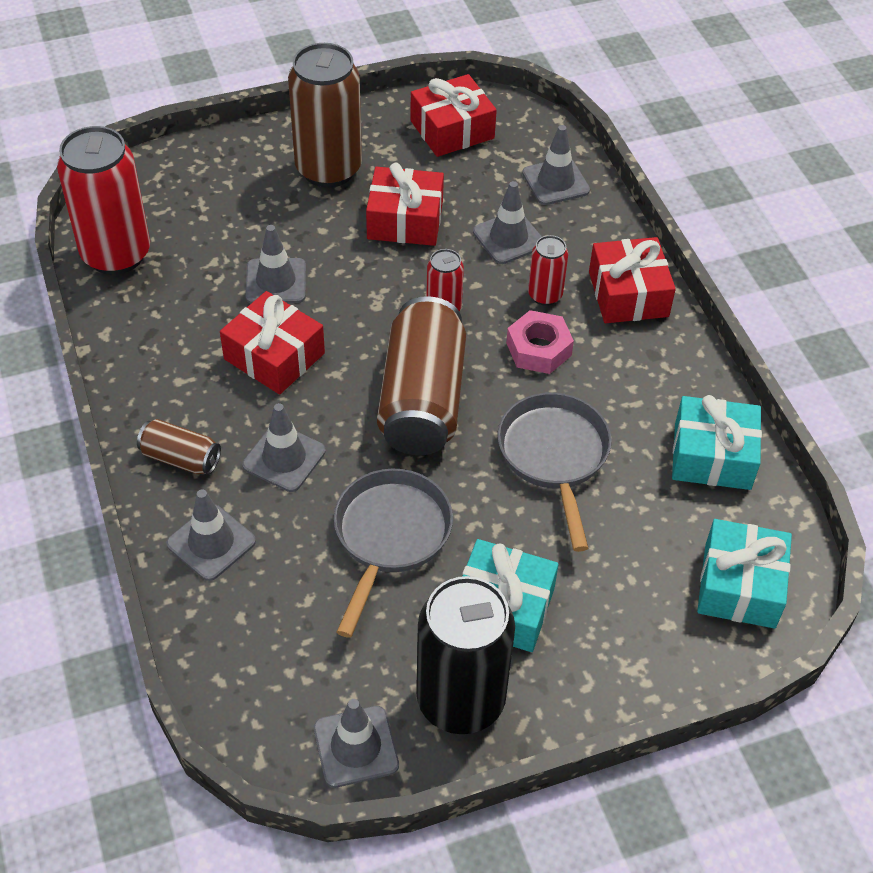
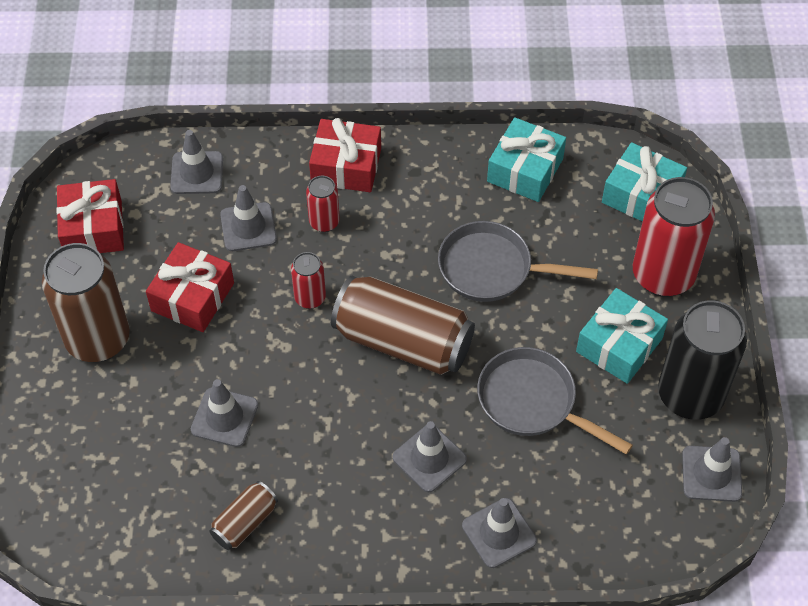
camera: 70 degrees left, 5 degrees up
red can [57,126,150,275] -> red can moved to [633,177,715,297]
brown can [137,419,221,475] -> brown can moved to [209,481,278,550]
red gift [220,291,325,395] -> none
pink nut [506,310,574,374] -> none

